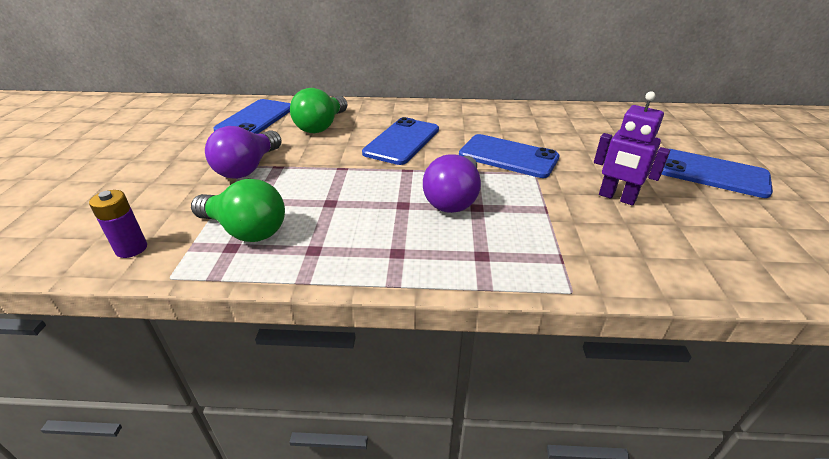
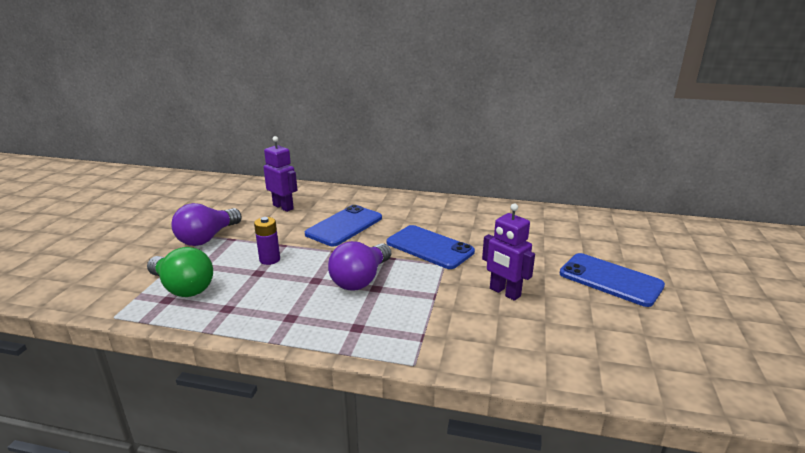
camera: 10 degrees right, 10 degrees down
purple battery [89,190,147,258] -> purple battery moved to [254,217,280,265]
blue phone [213,99,291,134] -> none
green light bulb [290,88,348,133] -> purple robot [263,136,297,212]

